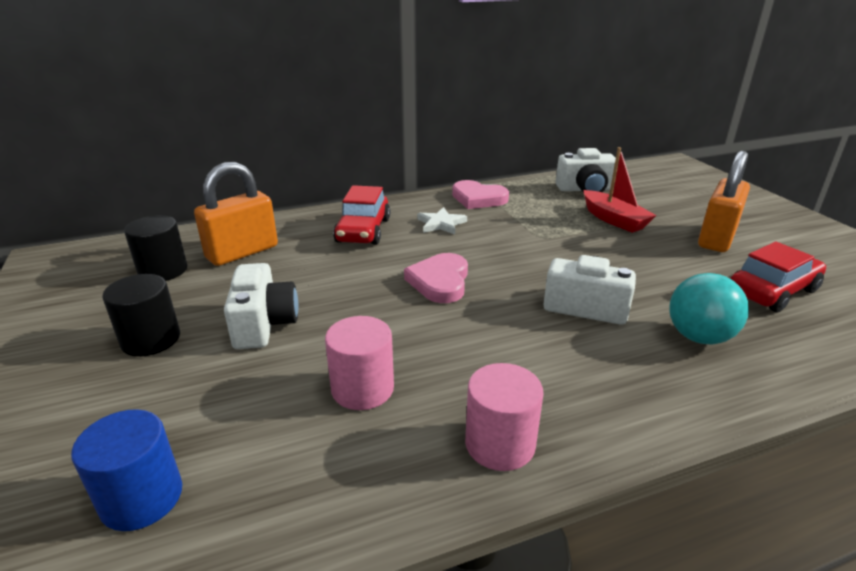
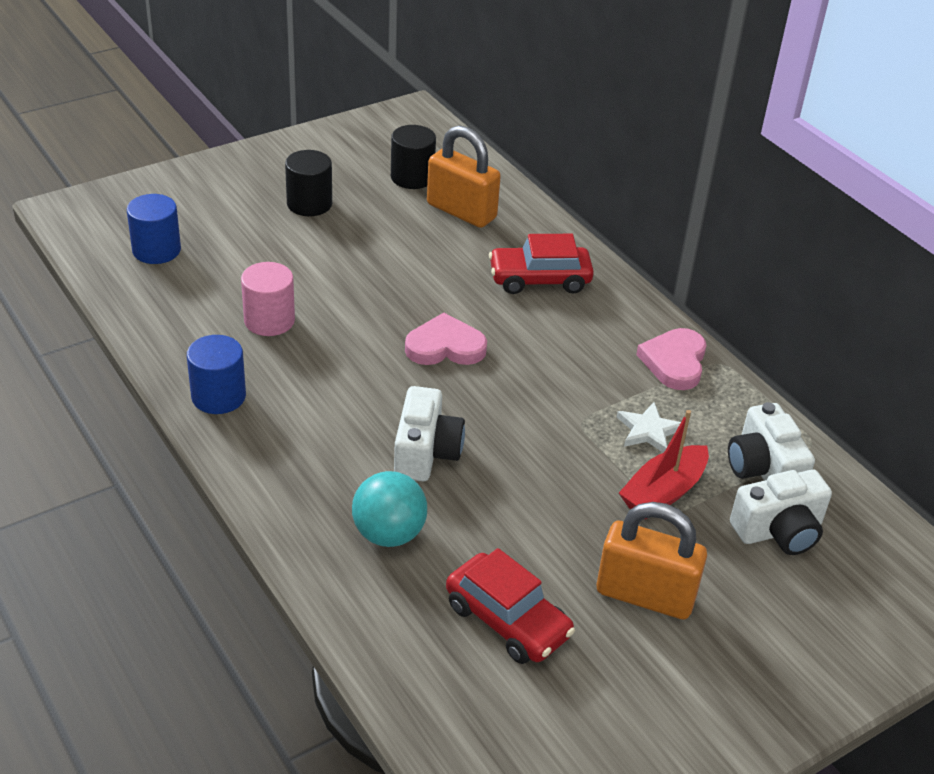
camera: 75 degrees right, 10 degrees up
white camera [224,263,298,349] -> white camera moved to [730,470,832,555]
white star [417,207,467,234] -> white star moved to [617,402,681,453]
pink cylinder [465,363,544,471] -> blue cylinder [187,335,246,414]

